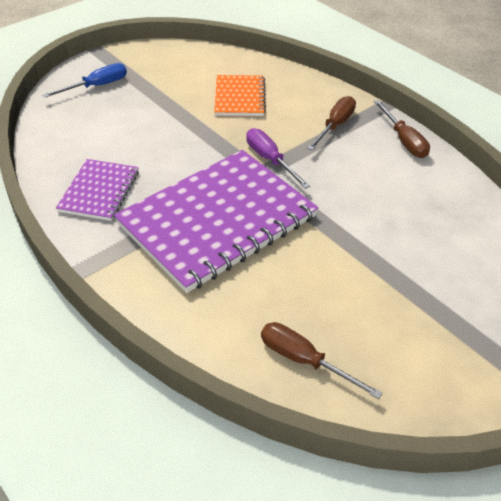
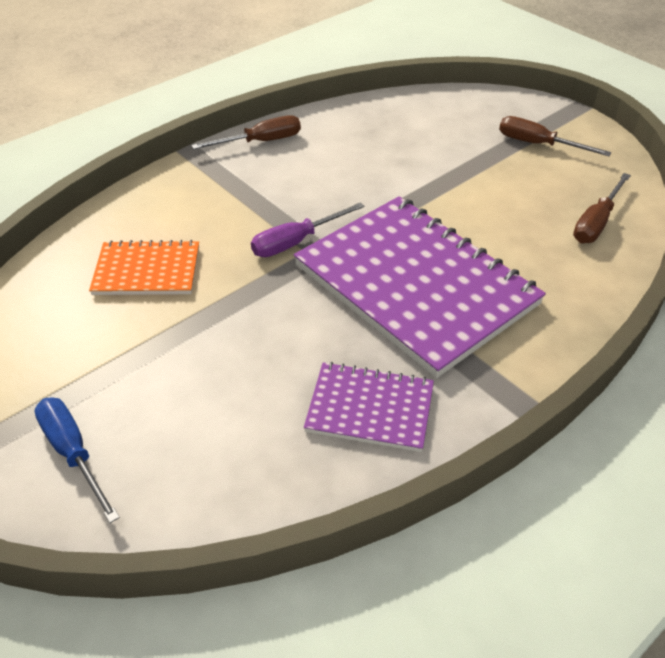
camera: 90 degrees left, 0 degrees up
brown screwdriver [307,96,356,151] -> brown screwdriver moved to [499,116,611,156]

